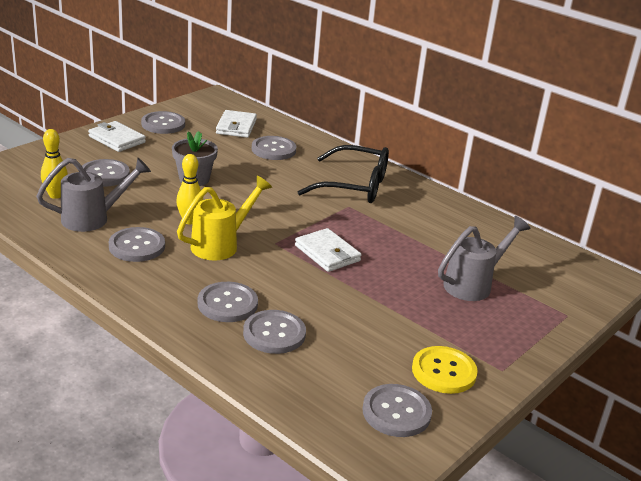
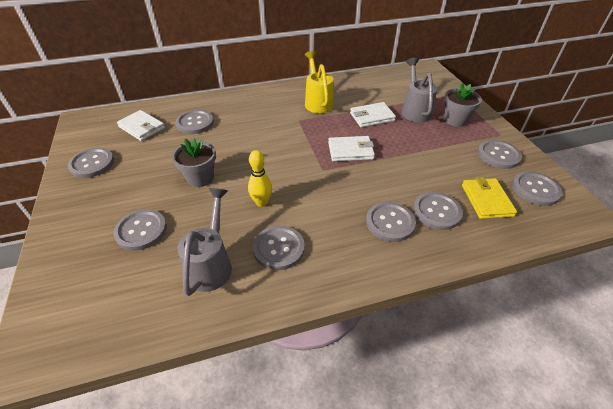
camera: 55 degrees left, 15 degrees up
yellow bowling pin [41,129,68,199] -> none
white wallet [88,121,146,152] -> white wallet moved to [350,102,396,127]
yellow watering can [177,175,272,260] -> yellow watering can moved to [305,51,334,113]
black glasses [298,145,389,203] -> none
yellow button [412,346,478,394] -> grey button [477,140,522,169]
none -> grey flower pot [444,83,482,127]
none -> yellow wallet [462,177,517,219]

